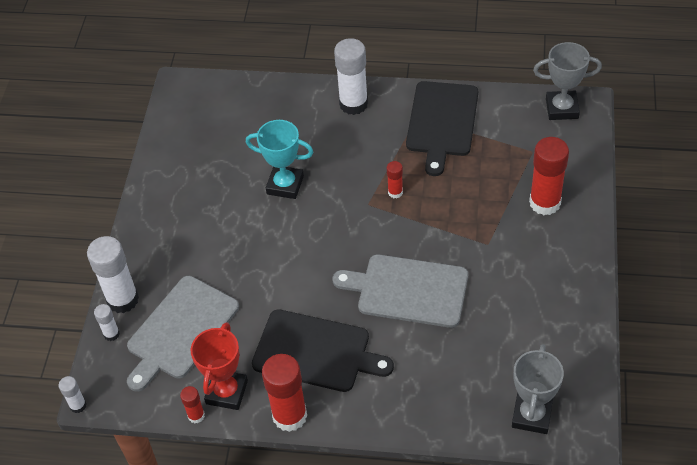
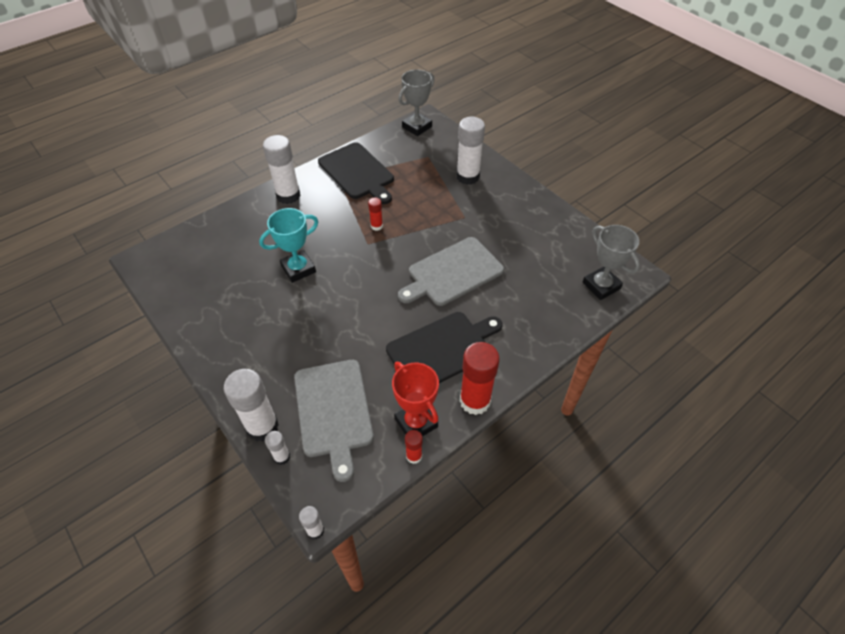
camera: 50 degrees left, 0 degrees up
red glue stick [529,137,569,215] -> white glue stick [456,117,485,185]

